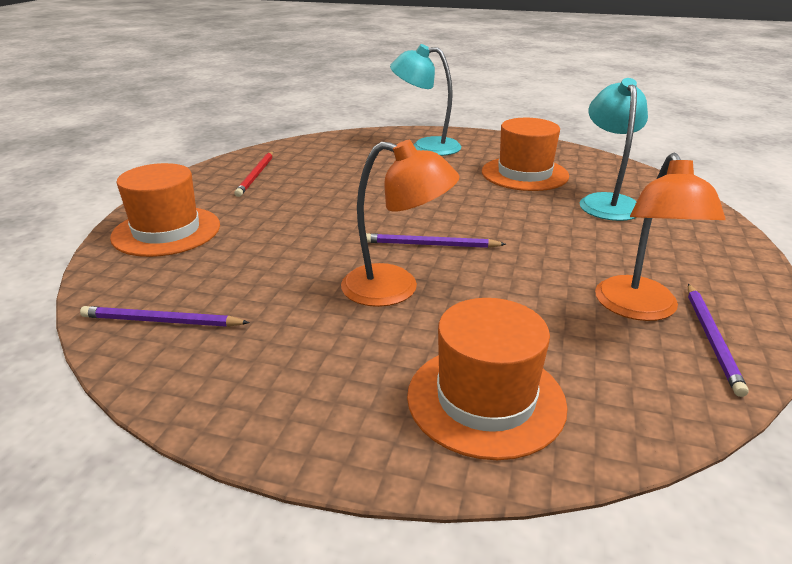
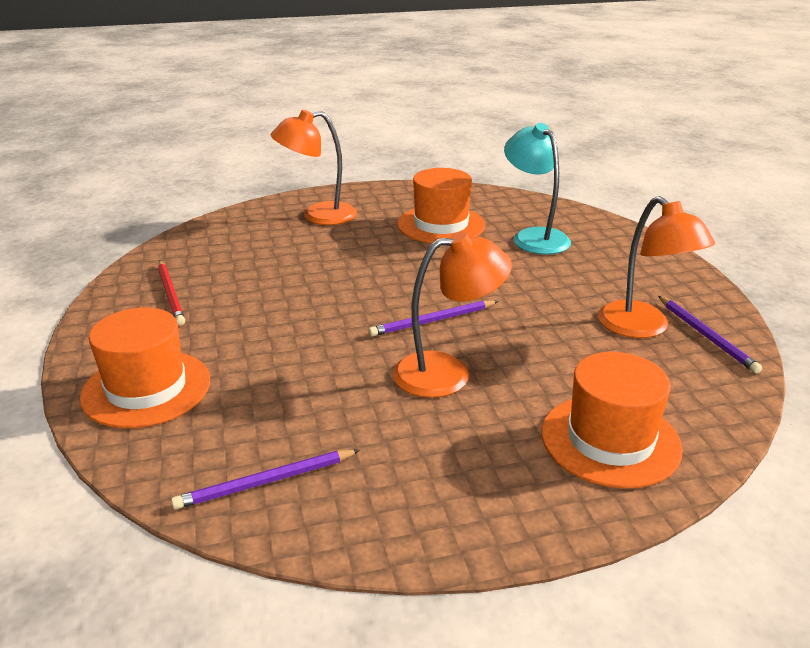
camera: 30 degrees left, 0 degrees up
turquoise lamp [390,44,461,156] -> orange lamp [271,110,357,225]

